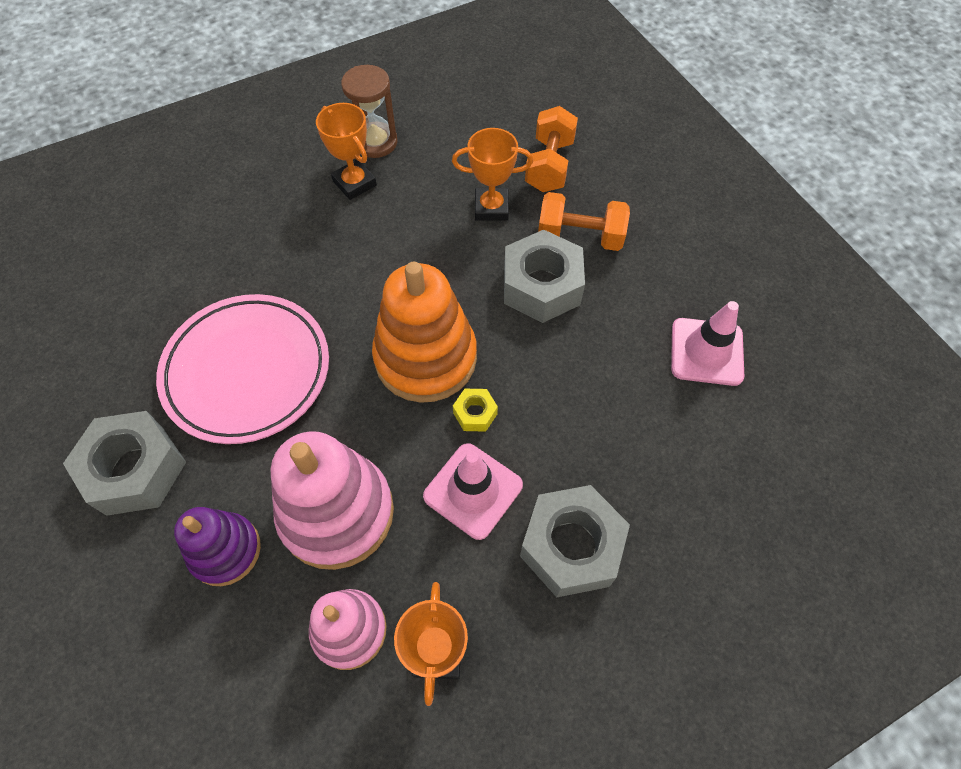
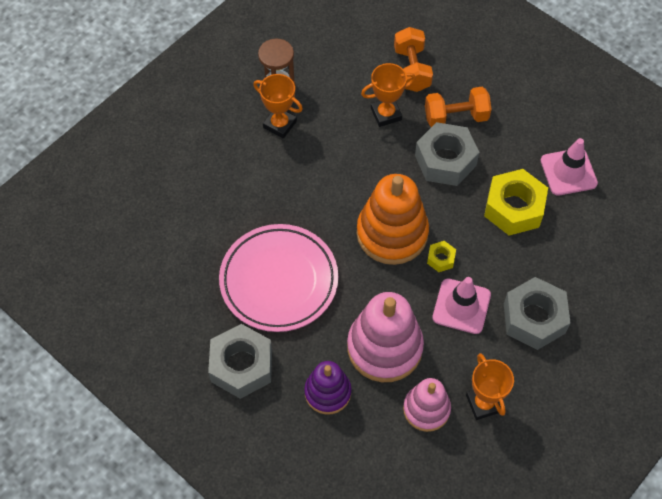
camera: 20 degrees left, 0 degrees up
none -> yellow nut [484,169,548,236]

